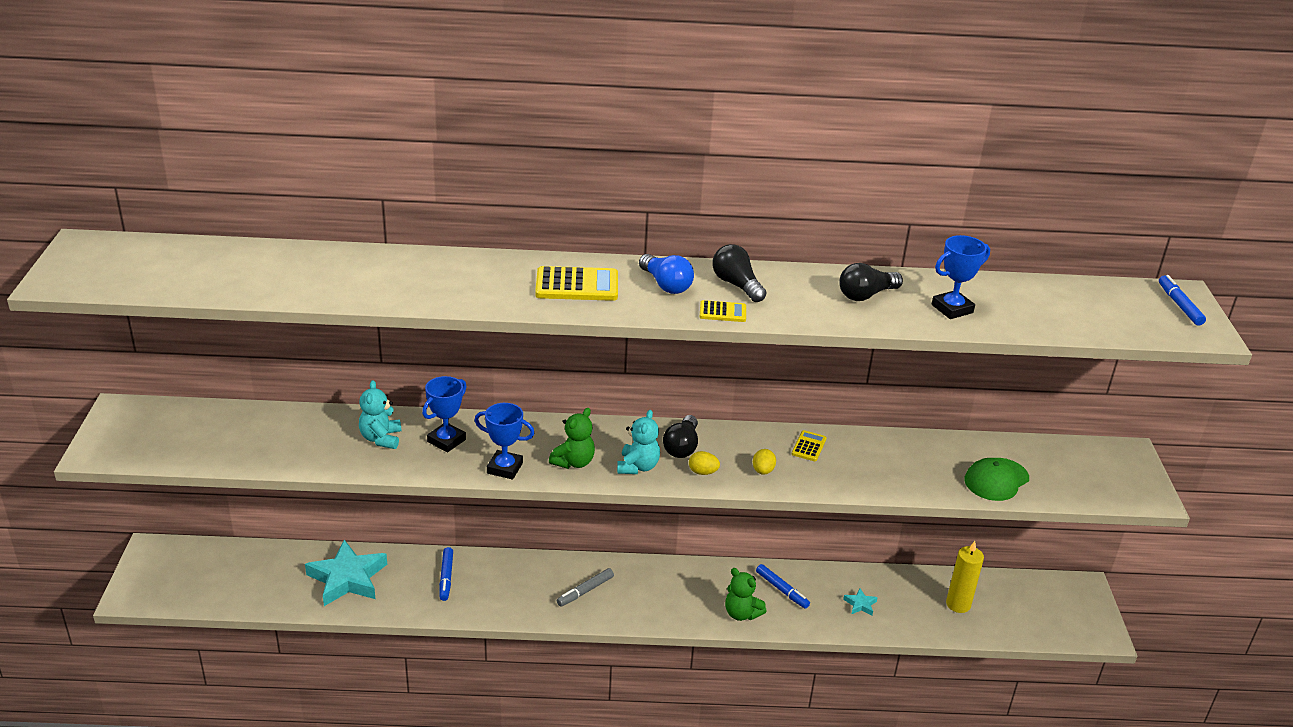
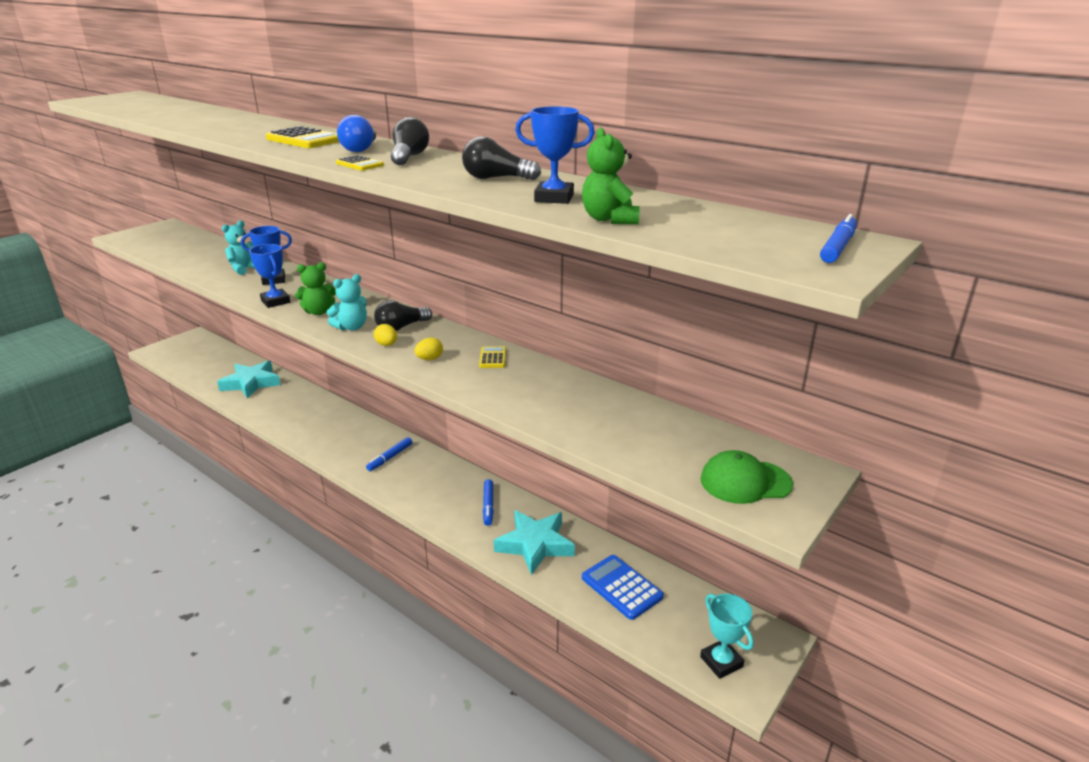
camera: 40 degrees right, 5 degrees down
blue marker [439,547,453,601] -> blue marker moved to [366,437,412,471]
grey marker [557,568,614,606] -> none
green teddy bear [725,568,767,621] -> green teddy bear moved to [582,128,640,224]
yellow calculator [792,430,827,461] -> yellow calculator turned 60 degrees counterclockwise [479,346,506,368]
turquoise star [843,588,878,615] -> turquoise star [494,510,575,575], size x2.37
yellow candle [946,541,984,613] -> blue calculator [582,555,664,620]
green cap [965,458,1029,501] -> green cap moved to [701,450,793,504]
none -> turquoise trophy [700,594,754,679]

